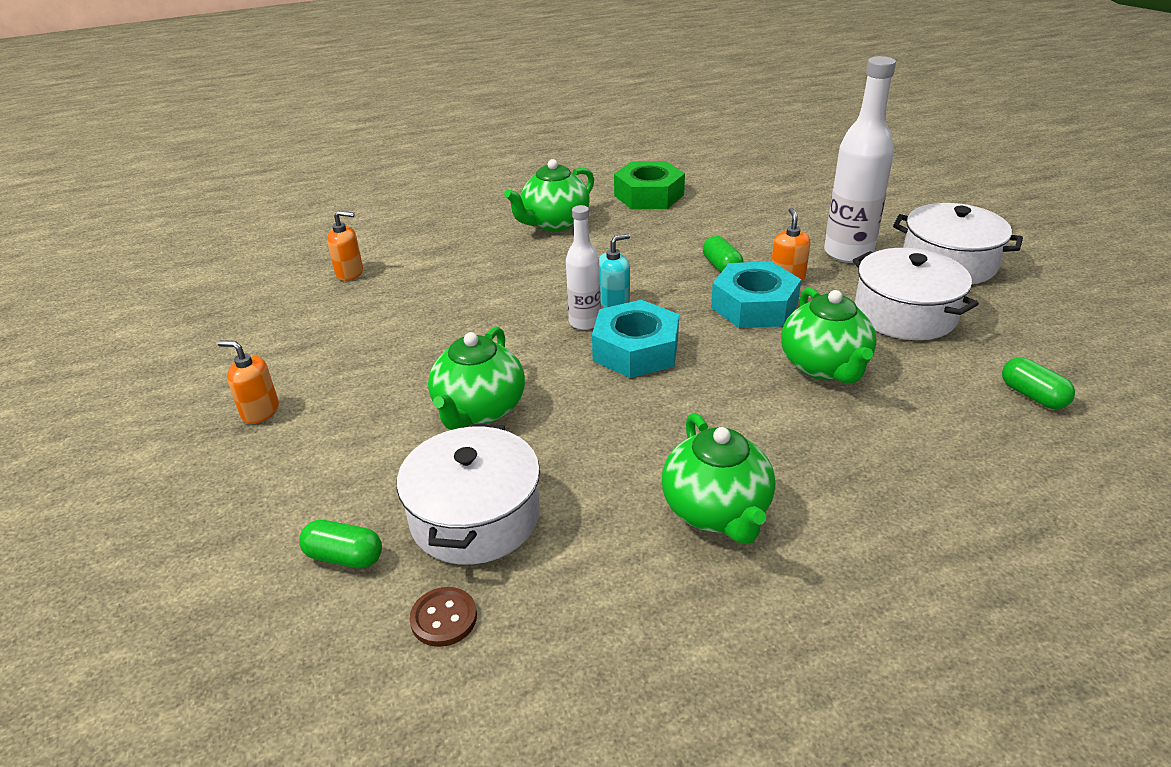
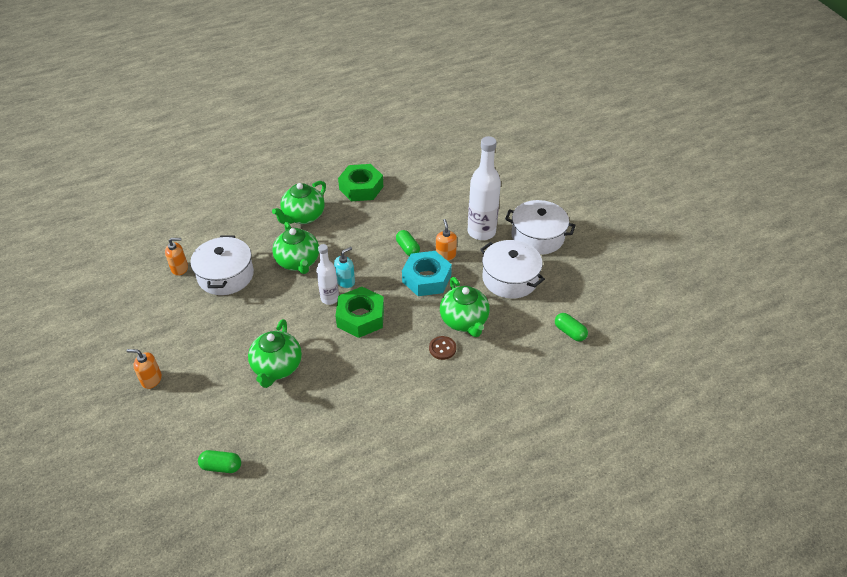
camera: 10 degrees left, 10 degrees up
white pot [397,423,540,565] -> white pot moved to [190,235,254,295]
brown button [409,587,477,647] -> brown button moved to [429,336,456,360]
turquoise nut [592,300,679,378] -> green nut [336,287,384,338]
green teapot [662,413,775,544] -> green teapot moved to [272,222,319,274]

